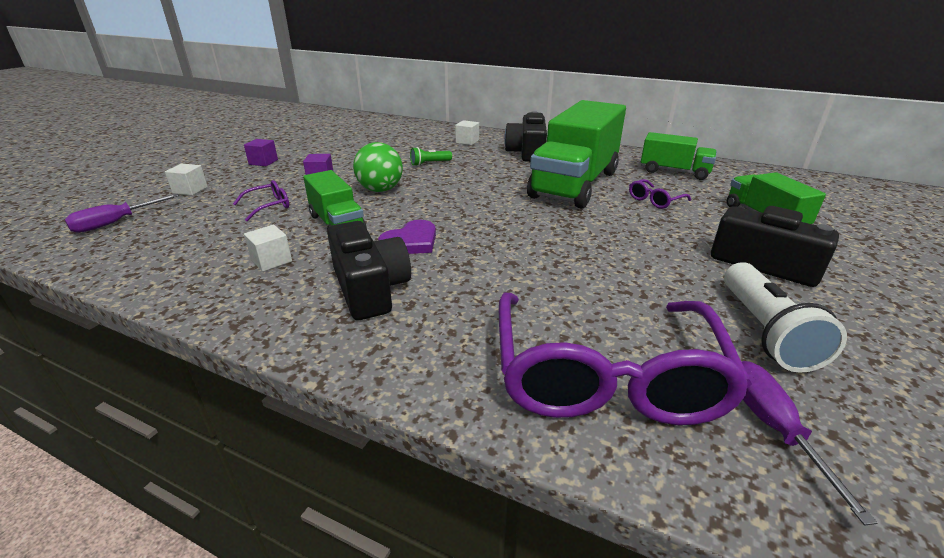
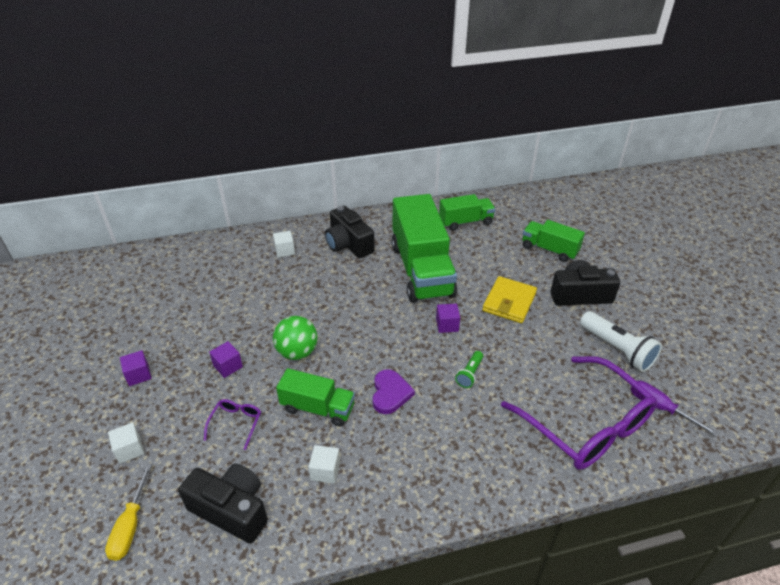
camera: 40 degrees left, 10 degrees up
purple screwdriver [65,194,179,233] -> yellow screwdriver [105,463,152,561]
black camera [327,221,411,320] -> black camera moved to [178,464,268,544]
green flashlight [410,147,452,166] -> green flashlight moved to [455,351,483,388]
purple glasses [629,179,691,209] -> none
none -> purple cube [436,304,460,333]
none -> yellow wallet [482,276,537,323]

